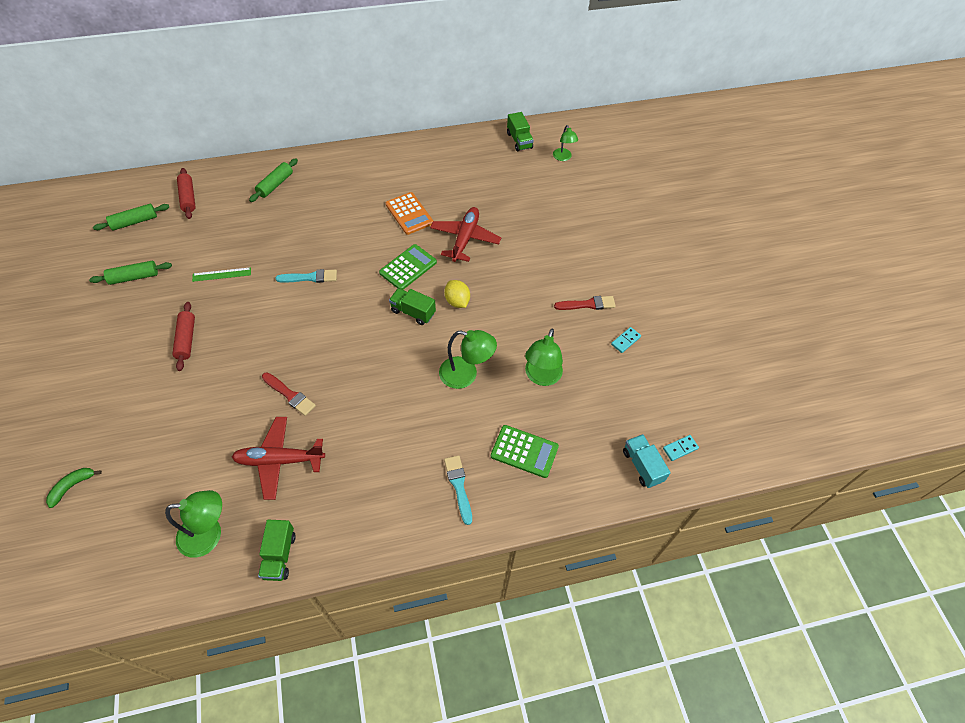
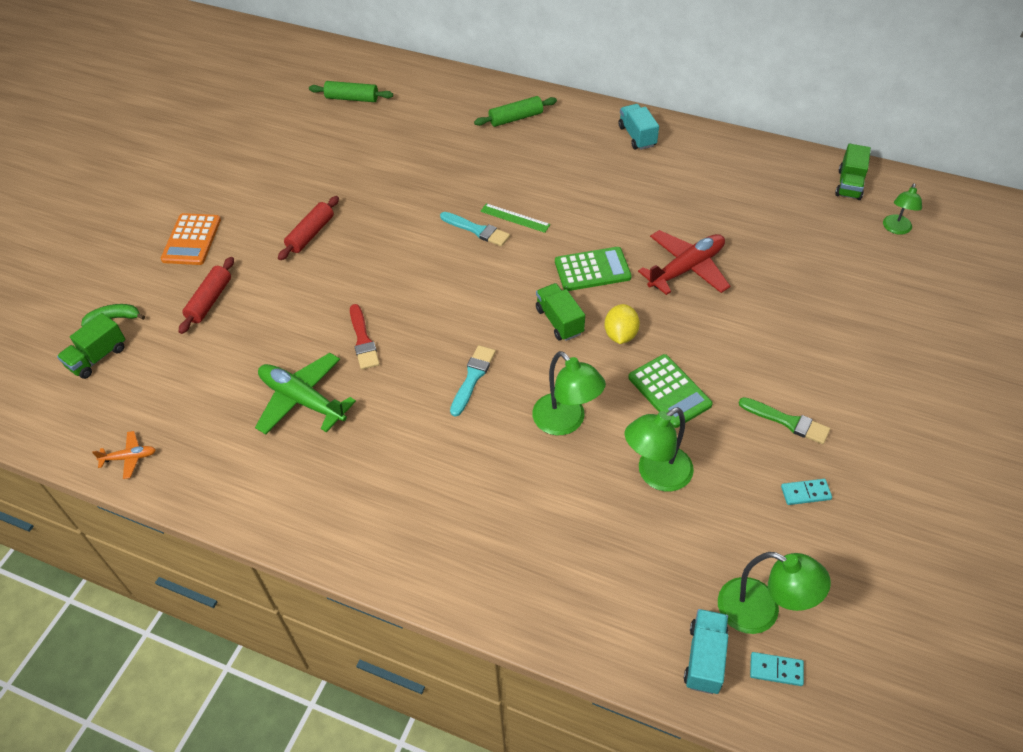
camera: 40 degrees right, 5 degrees down
green rolling pin [89,261,172,285] -> none
green lamp [165,490,222,558] -> green lamp moved to [718,552,831,634]
red rolling pin [177,168,196,219] -> red rolling pin moved to [179,257,234,334]
green ruler [192,267,251,282] -> green ruler moved to [480,203,550,233]
red plane [232,417,325,500] -> green plane [255,353,356,435]
green truck [258,520,296,581] -> green truck moved to [57,313,126,379]
orange calculator [386,192,433,235] -> orange calculator moved to [161,213,221,265]
turquoise brush [444,455,472,525] -> turquoise brush moved to [450,345,496,417]
green calculator [491,425,559,478] -> green calculator moved to [628,354,713,428]
red brush [554,296,616,310] -> green brush [739,397,830,444]
none -> orange plane [92,431,156,479]
none -> turquoise truck [619,104,659,150]

